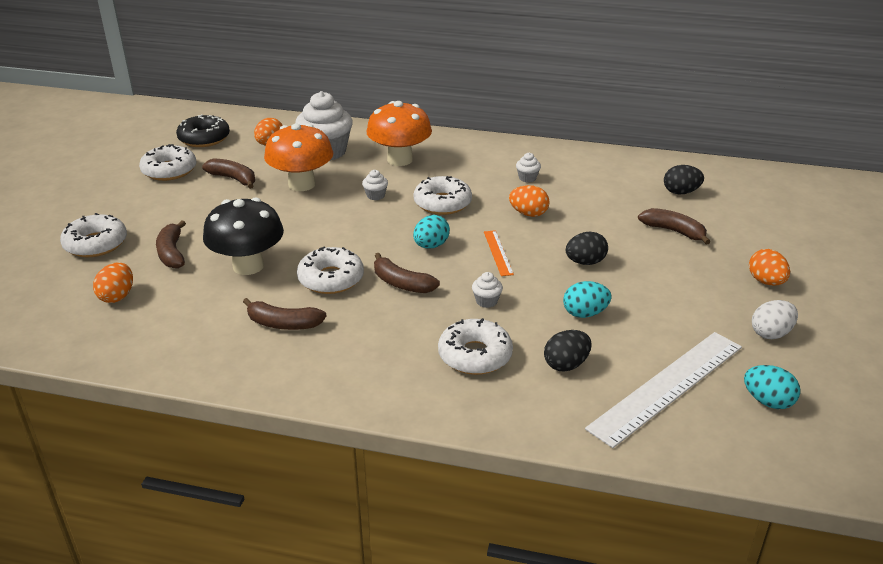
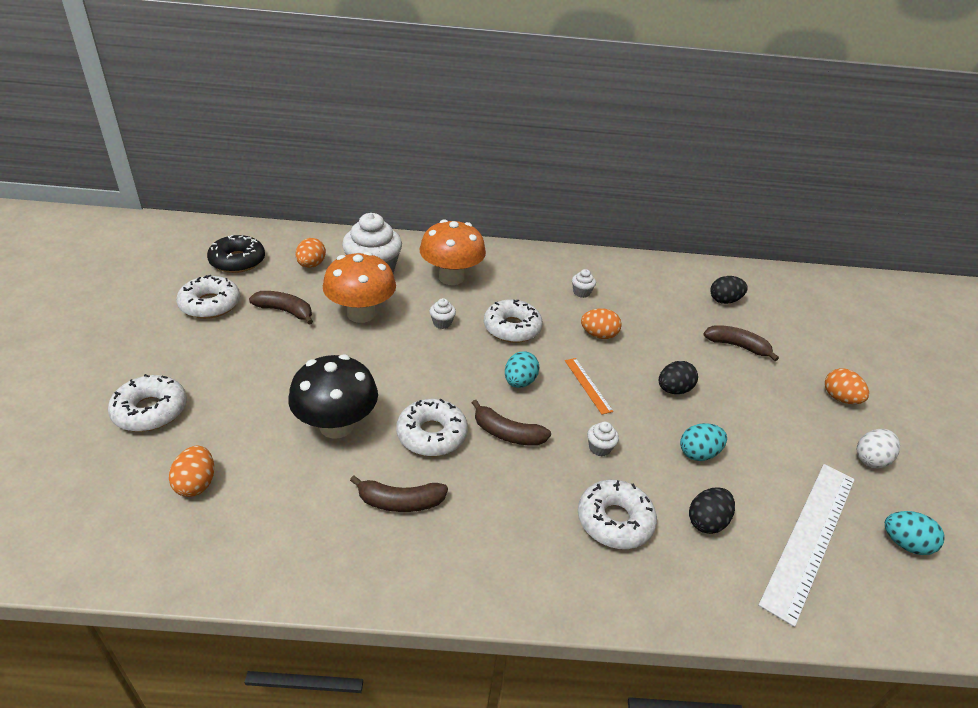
camera: 15 degrees left, 5 degrees up
brown banana [156,220,186,269] -> none

